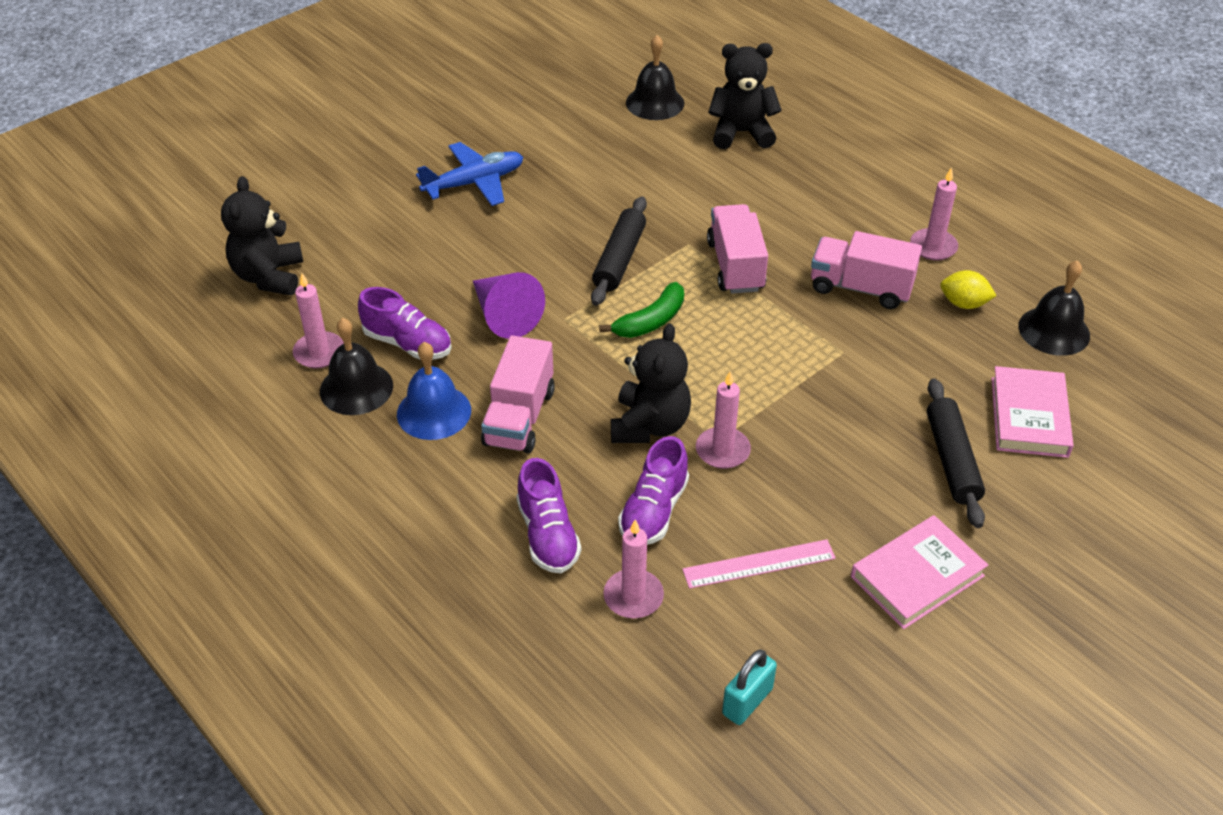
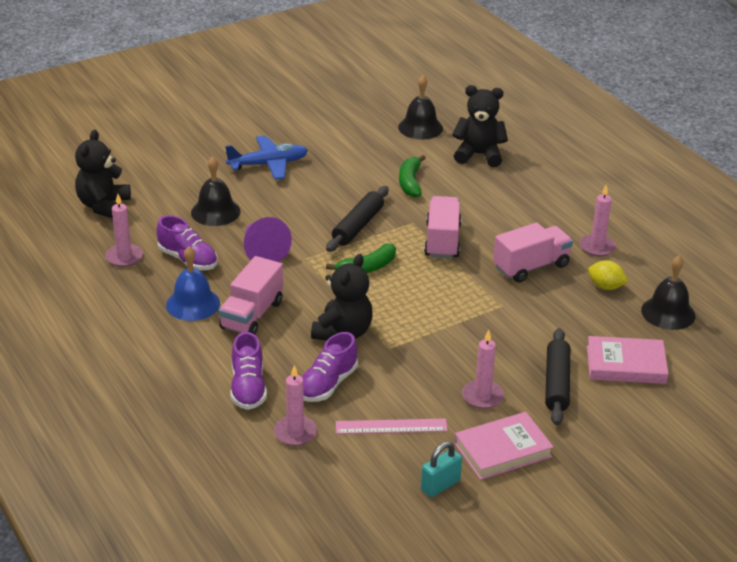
camera: 10 degrees right, 10 degrees down
black bell [320,318,393,415] -> black bell moved to [191,157,241,226]
pink candle [696,371,751,469] -> pink candle moved to [462,329,504,409]
turquoise padlock [722,649,777,725] -> turquoise padlock moved to [421,442,462,497]
pink truck [811,231,922,309] -> pink truck turned 120 degrees clockwise [493,222,573,283]
pink book [992,366,1074,458] -> pink book turned 75 degrees clockwise [587,336,669,384]
none -> green banana [399,155,426,198]

